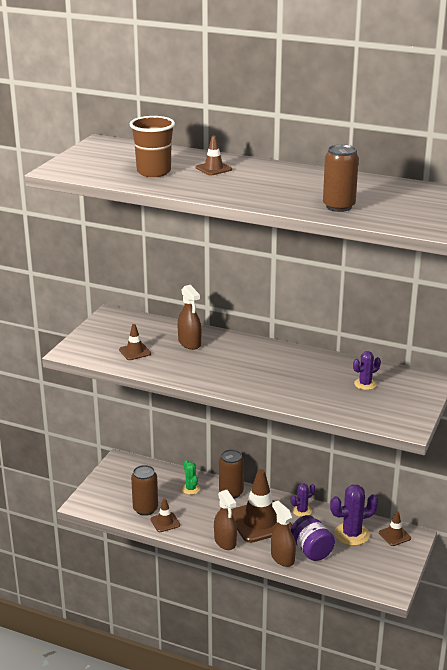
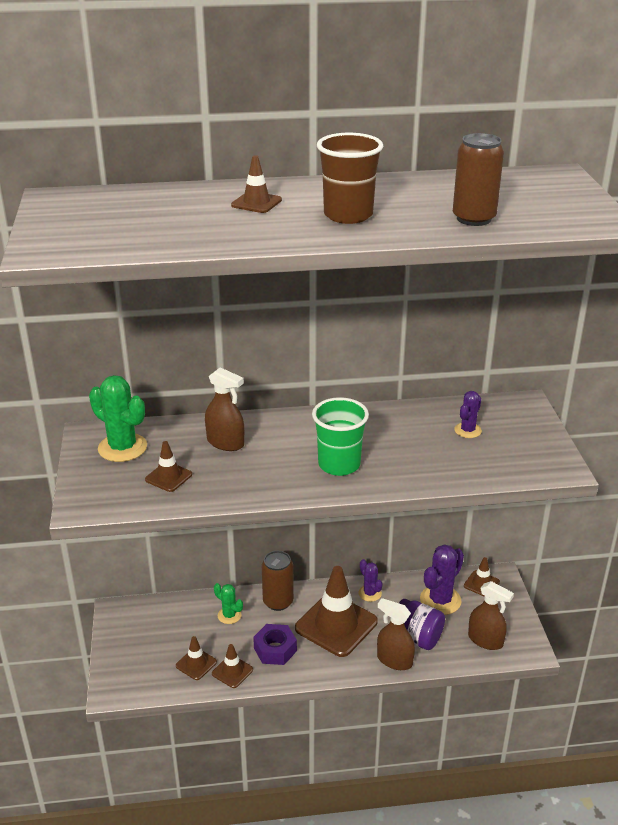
camera: 30 degrees left, 5 degrees up
brown cup [130,116,175,177] -> brown cup moved to [317,133,383,224]
brown can [131,465,158,516] -> brown traffic cone [176,636,217,680]
brown spray bottle [214,490,237,550] -> brown spray bottle moved to [468,581,514,650]
purple cactus [291,484,315,517] -> purple cactus turned 60 degrees counterclockwise [358,559,383,602]
none -> green cactus [89,375,147,462]
none -> purple nut [253,624,297,665]
none -> green cup [312,397,369,476]

